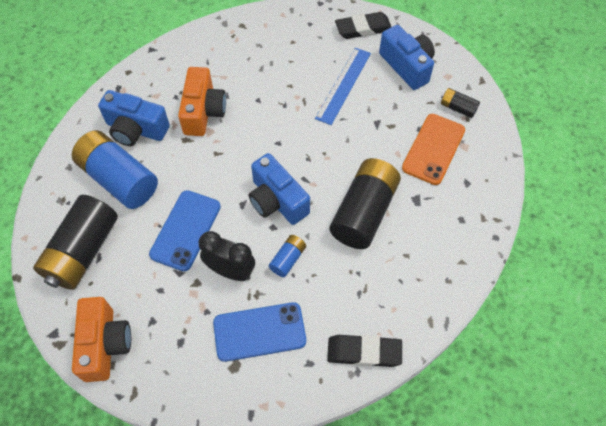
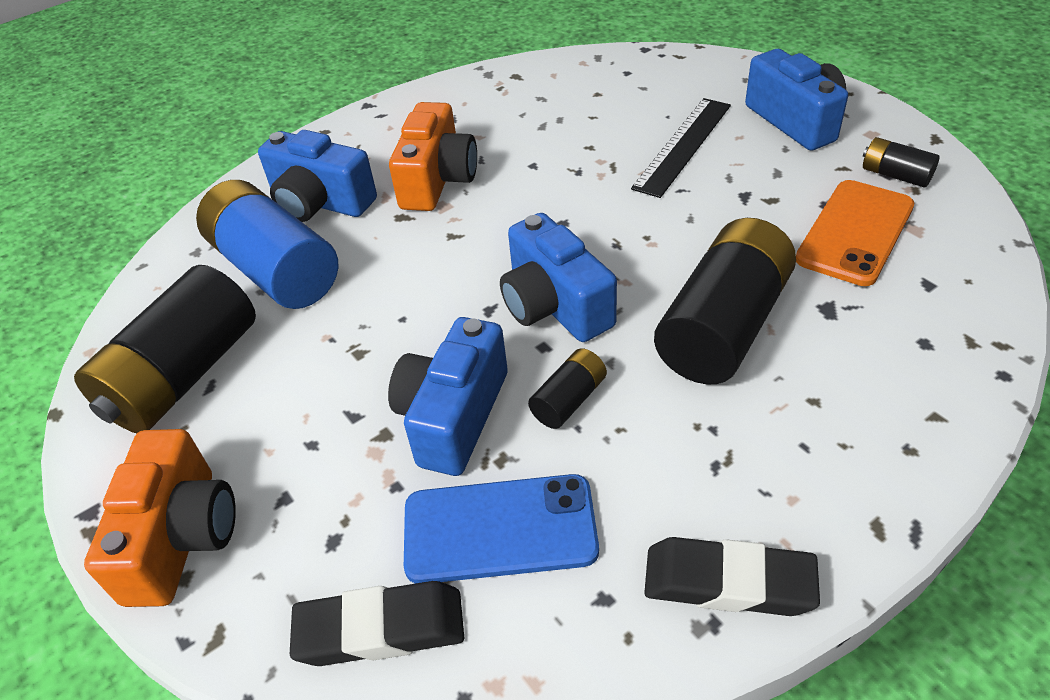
camera: 10 degrees right, 15 degrees down
blue phone [149,190,221,271] -> none
black clock [199,231,255,281] -> blue camera [388,317,508,476]
blue battery [269,235,306,277] -> black battery [528,348,607,429]
blue ruler [315,48,371,125] -> black ruler [631,98,731,198]
black eraser [335,12,391,39] -> black eraser moved to [290,581,464,666]

